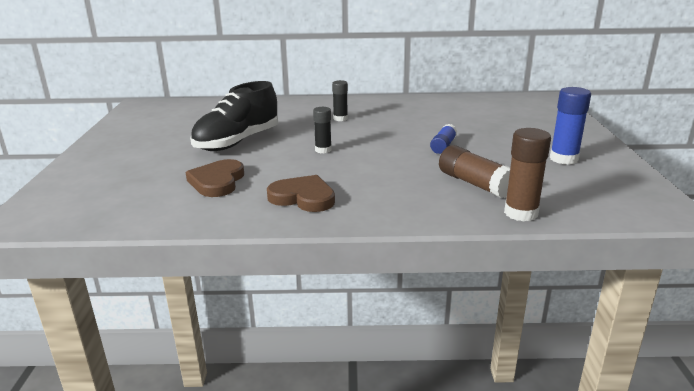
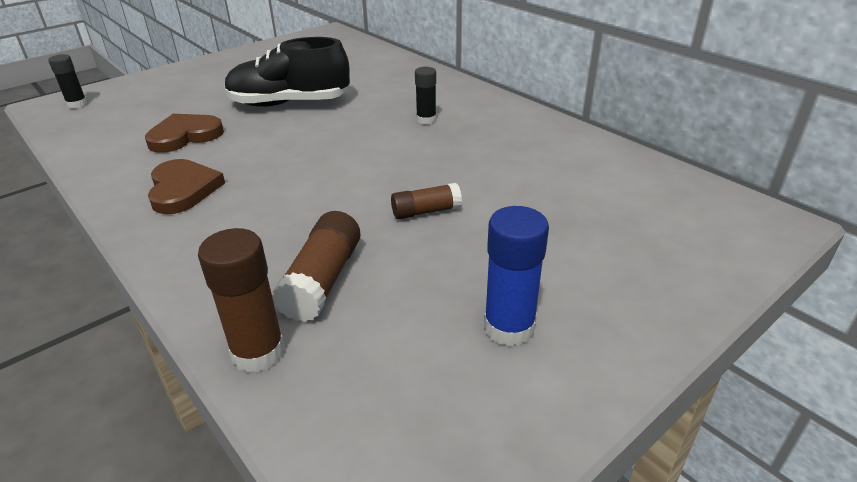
camera: 50 degrees right, 10 degrees up
black glue stick [313,107,332,153] -> black glue stick moved to [48,54,87,108]
blue glue stick [430,124,458,154] -> brown glue stick [391,183,462,219]

